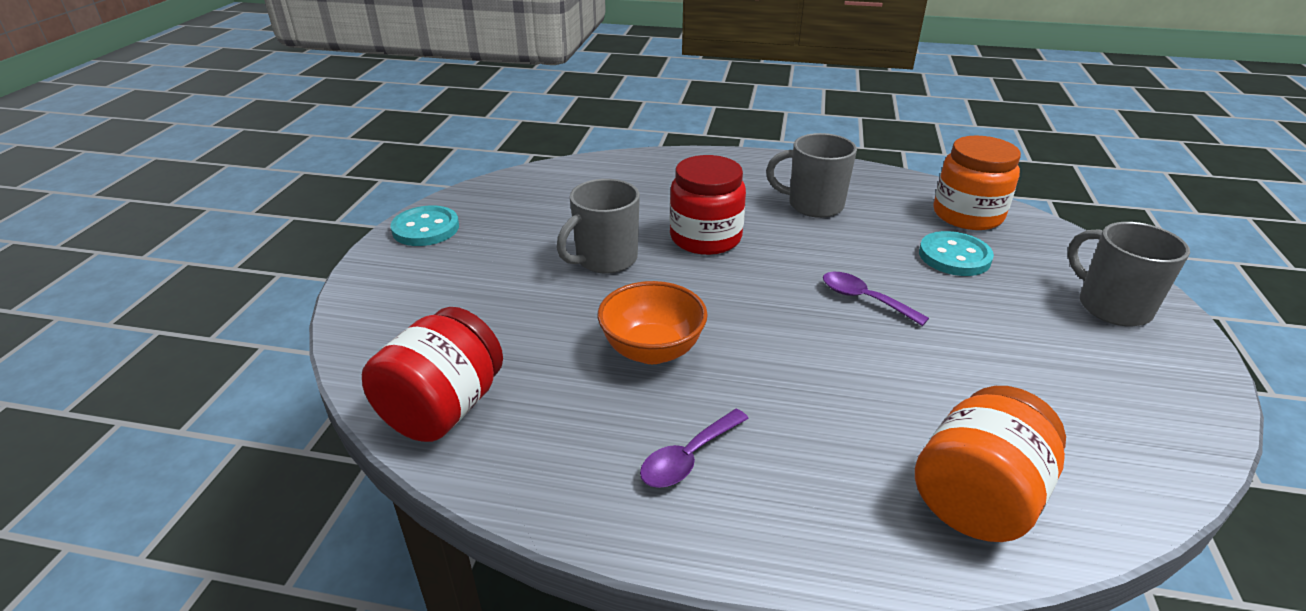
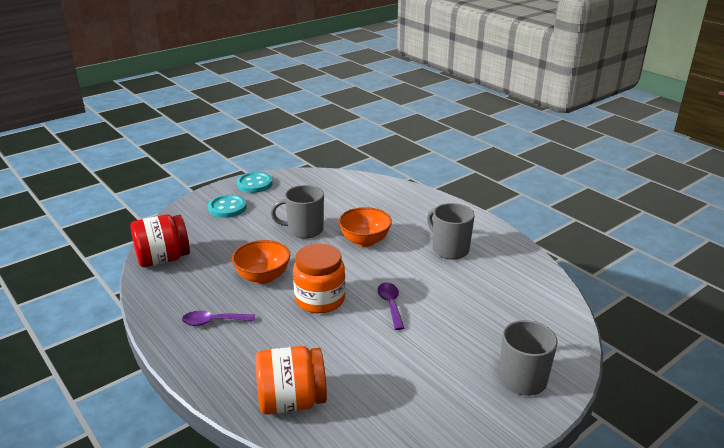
camera: 40 degrees right, 5 degrees down
red jar [670,155,746,255] -> orange bowl [338,207,392,247]
turquoise button [919,231,994,276] -> turquoise button moved to [208,195,247,218]
orange jar [933,136,1021,230] -> orange jar moved to [293,244,345,313]

